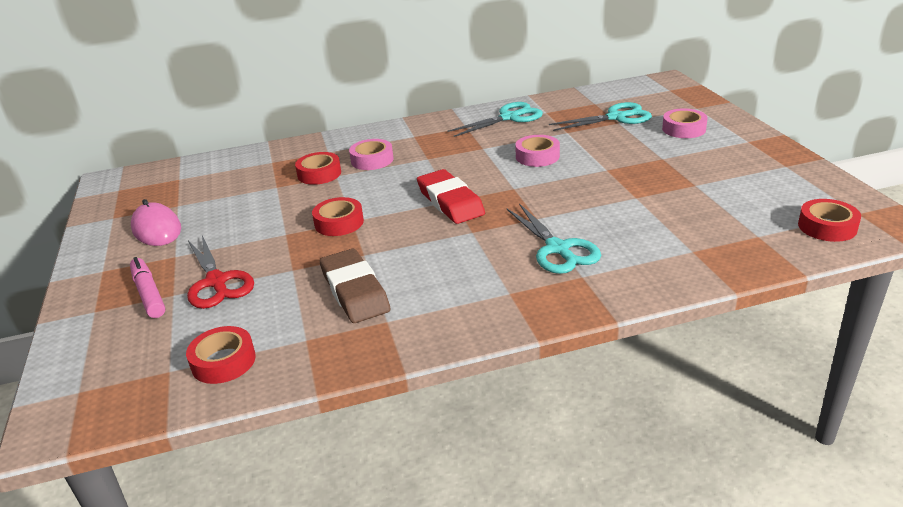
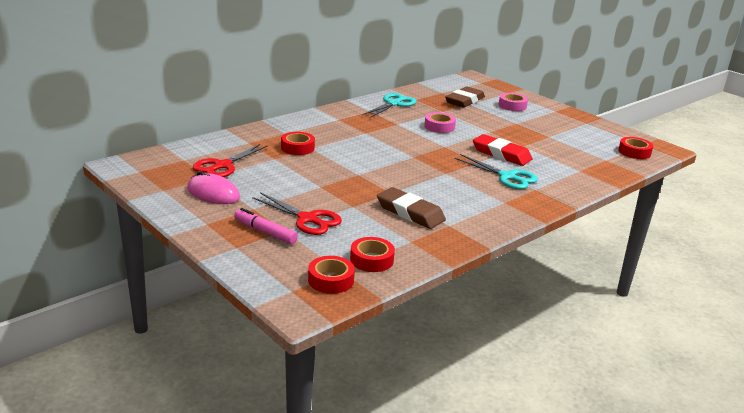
camera: 30 degrees left, 5 degrees down
red tape [312,197,364,236] -> red tape moved to [308,256,355,294]
pink tape [349,139,393,170] -> none
red eraser [417,169,485,224] -> red eraser moved to [473,134,533,166]
turquoise scissors [549,102,652,131] -> brown eraser [445,87,485,107]
none -> red scissors [193,144,268,177]

